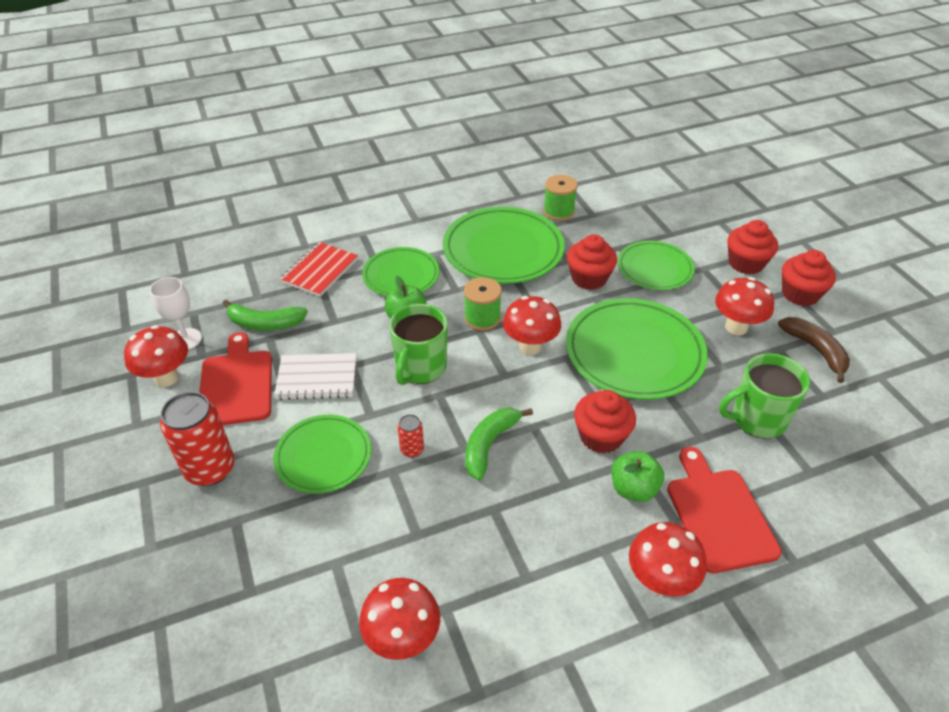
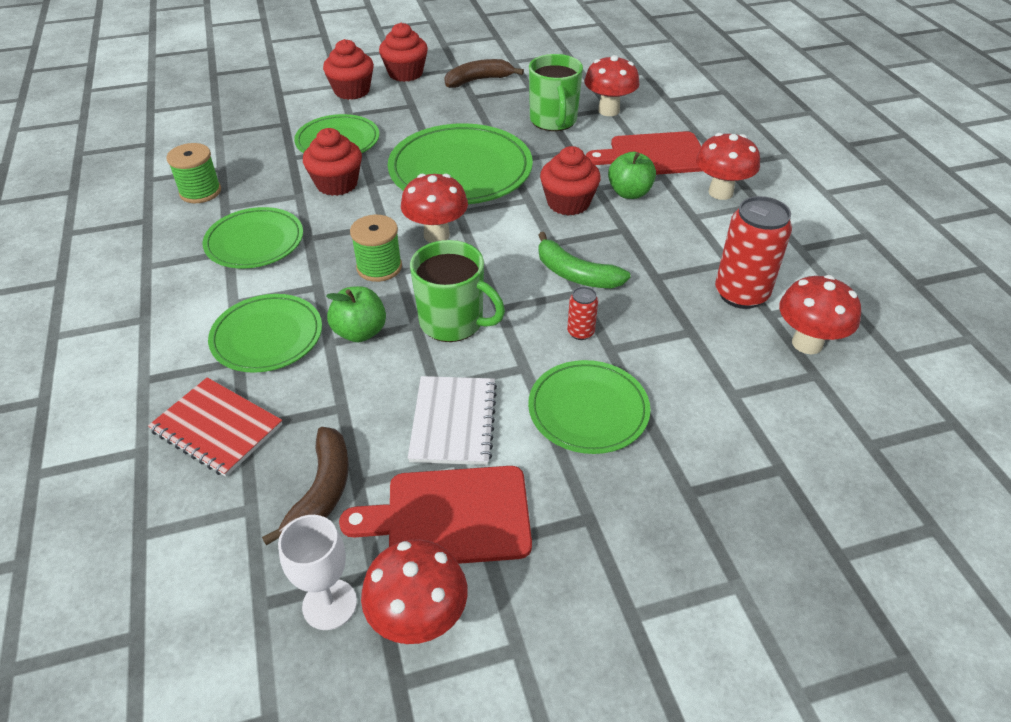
camera: 85 degrees left, 0 degrees up
red can [160,392,235,486] -> red can moved to [715,196,792,309]
green banana [223,300,308,330] -> brown banana [262,427,349,545]
green plate [443,207,565,284] -> green plate [203,207,303,269], size x0.61
red mushroom [715,277,774,335] -> red mushroom moved to [584,55,640,116]

